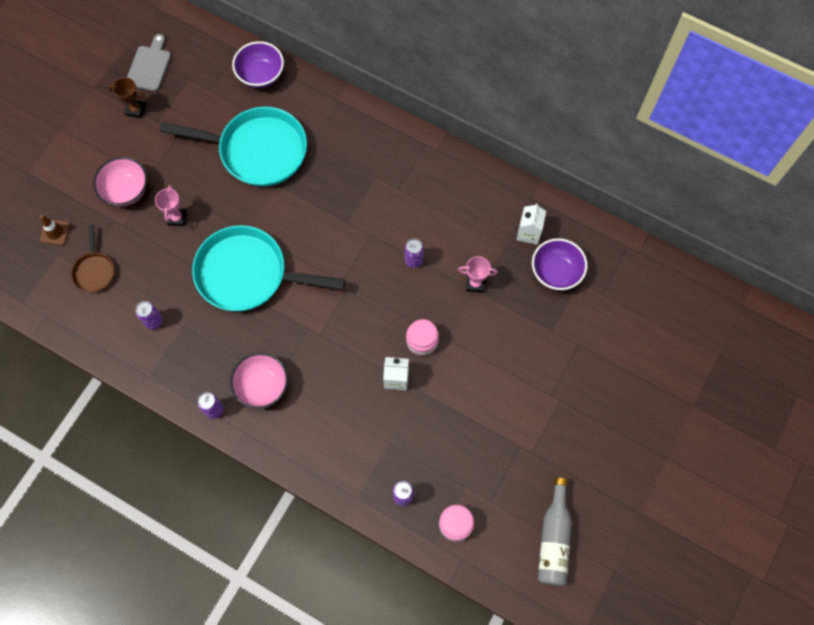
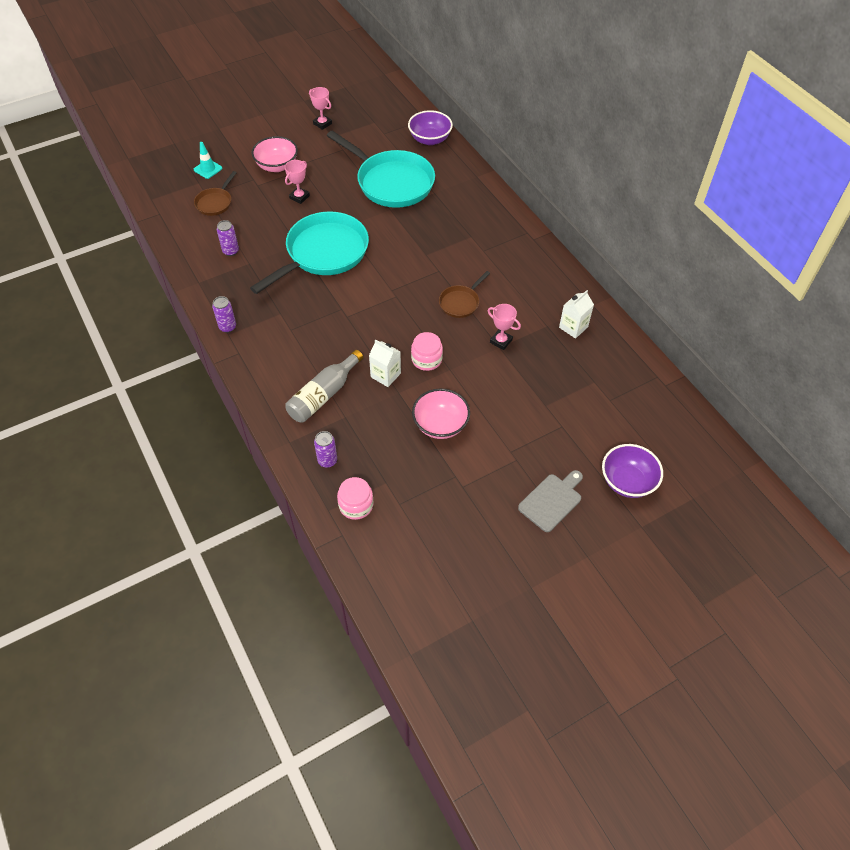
camera: 30 degrees right, 15 degrees down
brown traffic cone [40,215,70,246] -> turquoise traffic cone [194,142,222,179]
brown trophy [108,77,146,118] -> pink trophy [309,87,332,130]
grey cutting board [127,34,171,91] -> grey cutting board moved to [518,470,583,532]
turquoise pan [192,225,345,311] -> turquoise pan turned 90 degrees clockwise [250,211,369,294]
pink bowl [230,353,288,409] -> pink bowl moved to [412,388,470,439]
purple can [405,238,424,268] -> brown pan [439,271,490,318]
purple bowl [532,238,587,290] -> purple bowl moved to [602,444,663,498]
grey bottle [538,478,572,586] -> grey bottle moved to [286,350,363,423]

